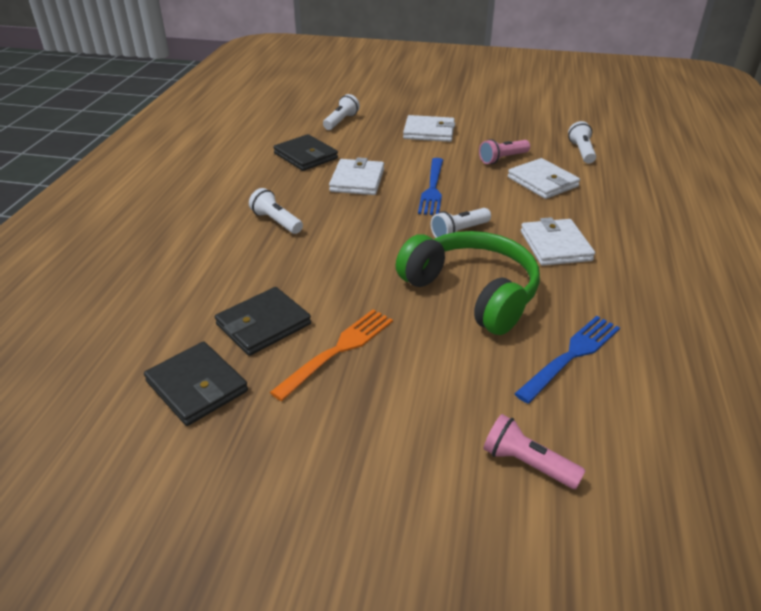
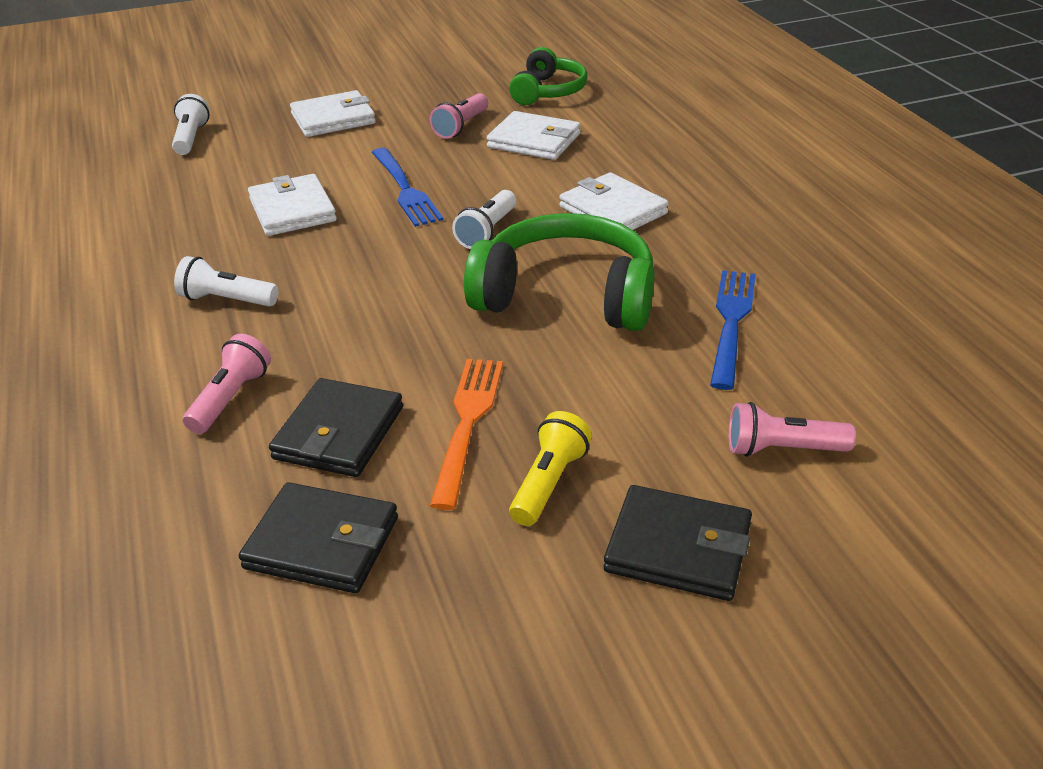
camera: 30 degrees left, 0 degrees up
black wallet [273,134,338,171] -> black wallet moved to [604,485,752,601]
white flashlight [568,121,596,164] -> green headphones [509,47,588,105]
none -> pink flashlight [183,334,271,434]
none -> yellow flashlight [509,411,592,526]

